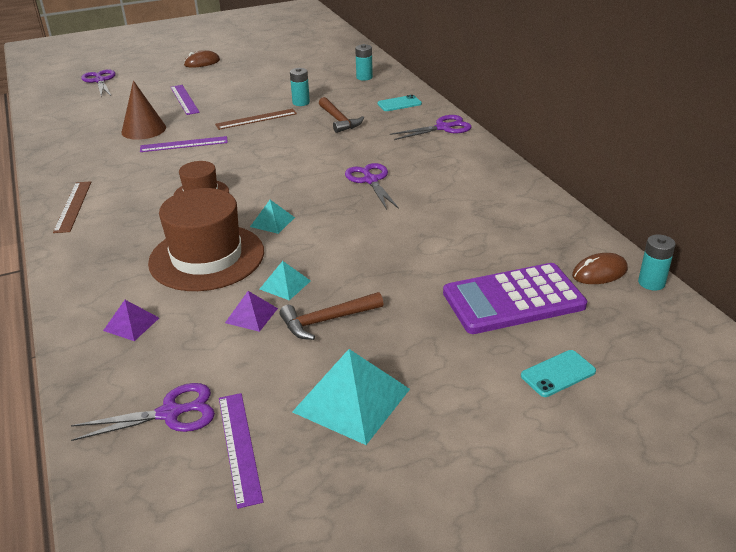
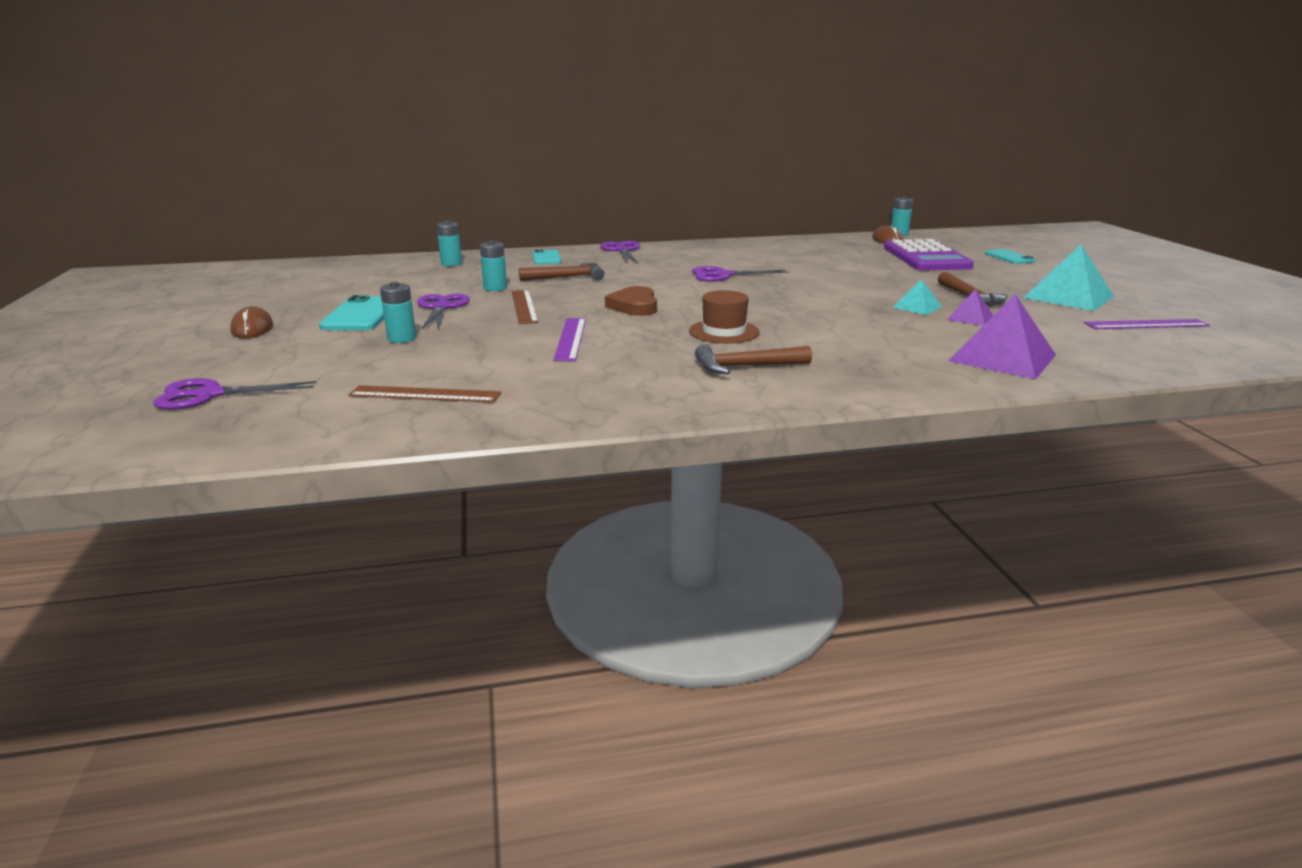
camera: 80 degrees left, 10 degrees down
brown ruler [53,181,91,233] -> brown ruler moved to [349,385,501,403]
purple scissors [71,383,215,441] -> purple scissors moved to [417,294,469,329]
purple pyramid [103,300,159,341] -> purple pyramid [948,294,1056,380], size x1.91
brown cone [121,80,166,140] -> none
brown hat [148,188,264,291] -> none
purple ruler [171,85,200,115] -> turquoise battery [380,282,416,343]
turquoise pyramid [250,200,295,234] -> none
none -> turquoise phone [319,295,384,330]
none -> brown heart [605,286,657,316]
none -> brown hammer [695,344,812,374]

